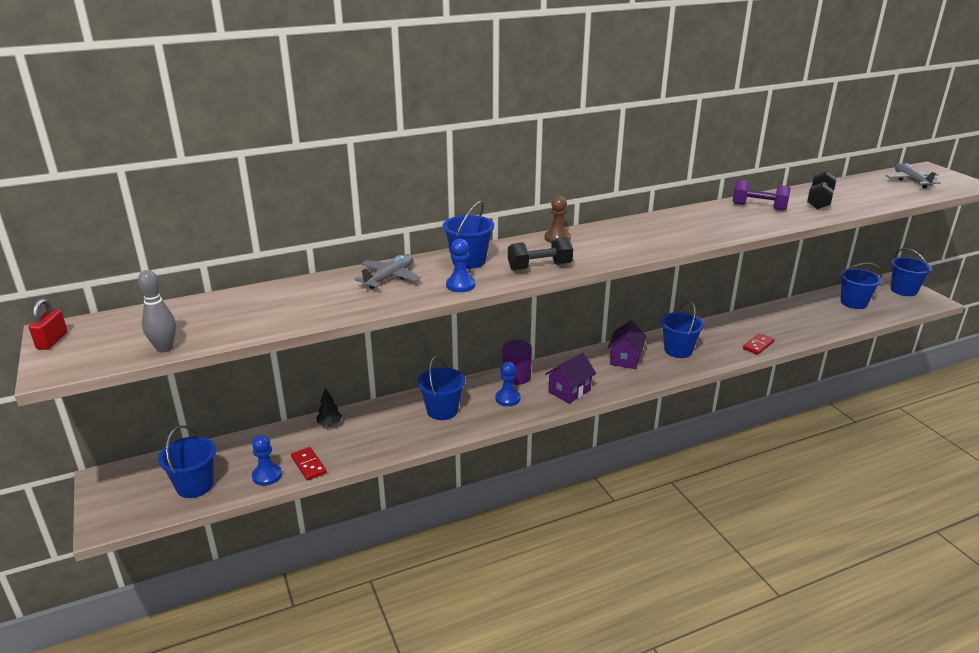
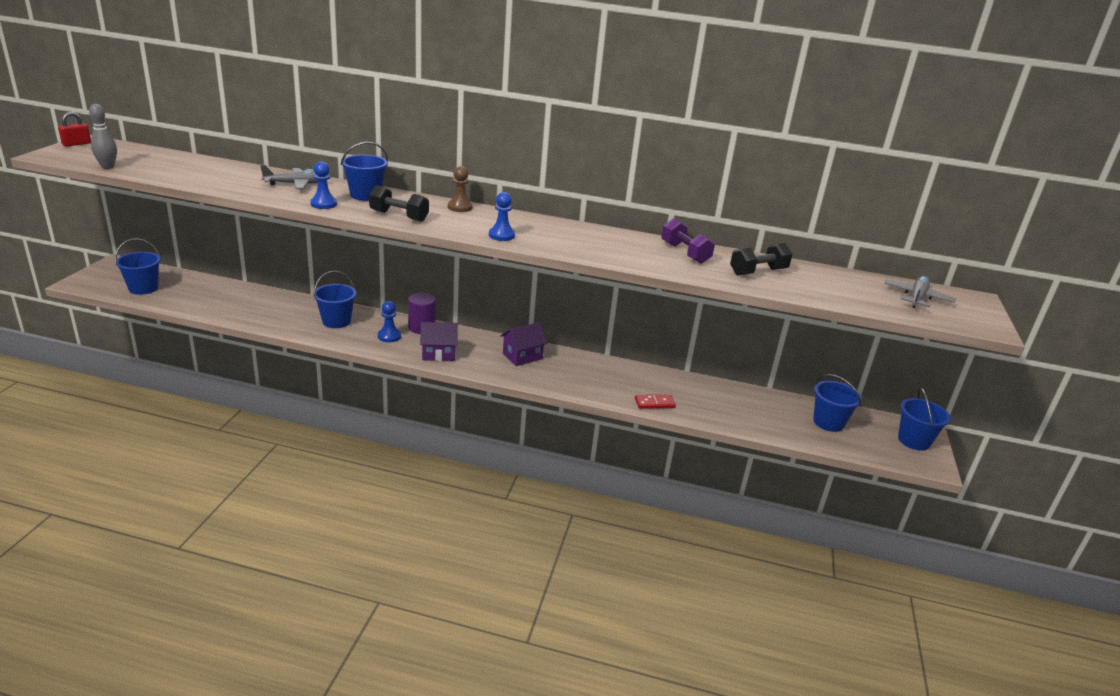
camera: 35 degrees right, 0 degrees up
blue pawn [252,435,282,486] -> blue pawn moved to [489,192,515,241]
red domino [291,447,327,481] -> none
black tree [316,388,342,426] -> none
blue bucket [661,301,704,358] -> none

